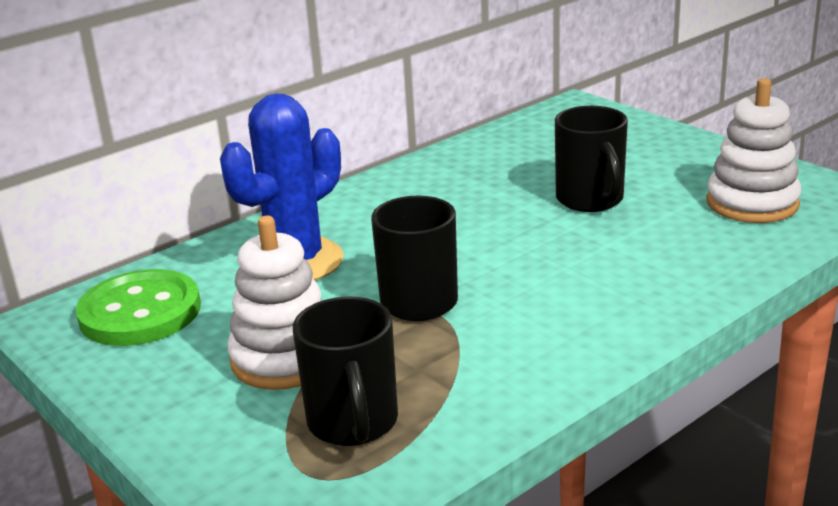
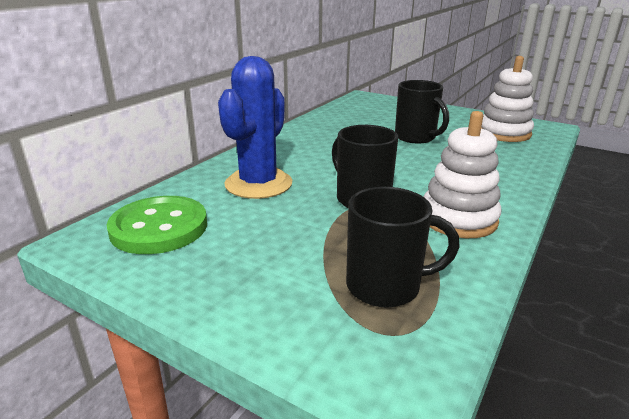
camera: 20 degrees left, 0 degrees up
white stacking toy [227,215,323,390] -> white stacking toy moved to [424,111,502,238]
black mug [293,297,398,446] -> black mug turned 60 degrees counterclockwise [346,187,460,308]

